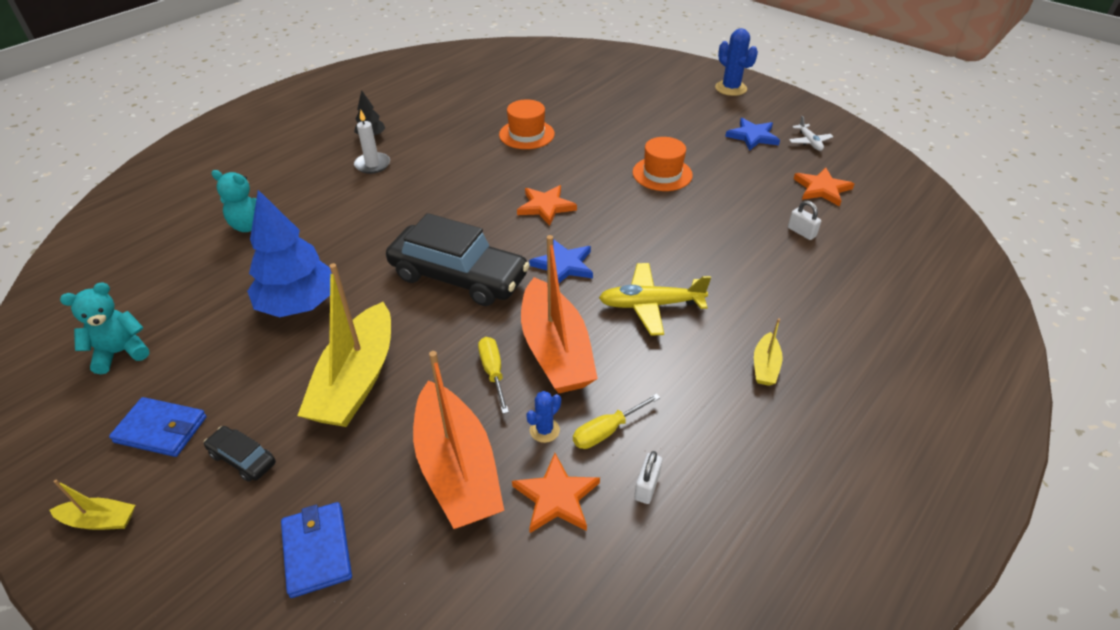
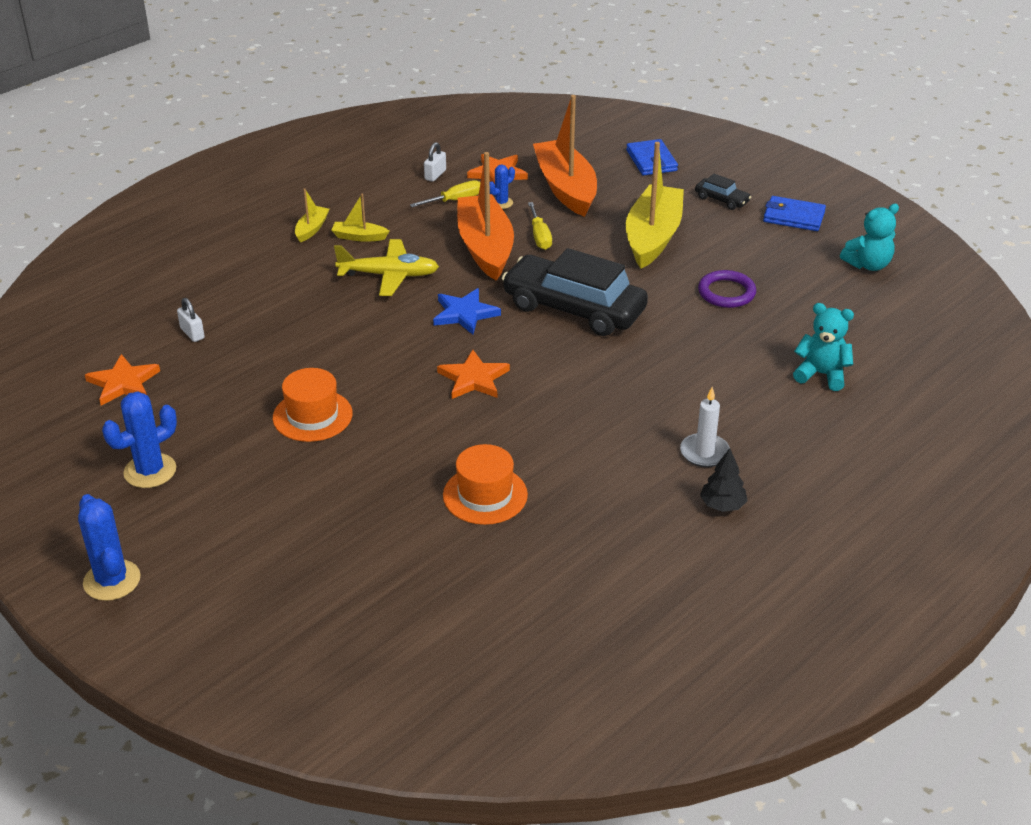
camera: 175 degrees left, 5 degrees down
yellow boat [49,480,135,530] -> yellow boat moved to [331,194,389,242]
blue tree [247,190,332,317] -> purple ring [698,270,756,308]
blue star [725,118,780,151] -> blue cactus [102,391,177,488]
white plane [789,116,833,151] -> none

